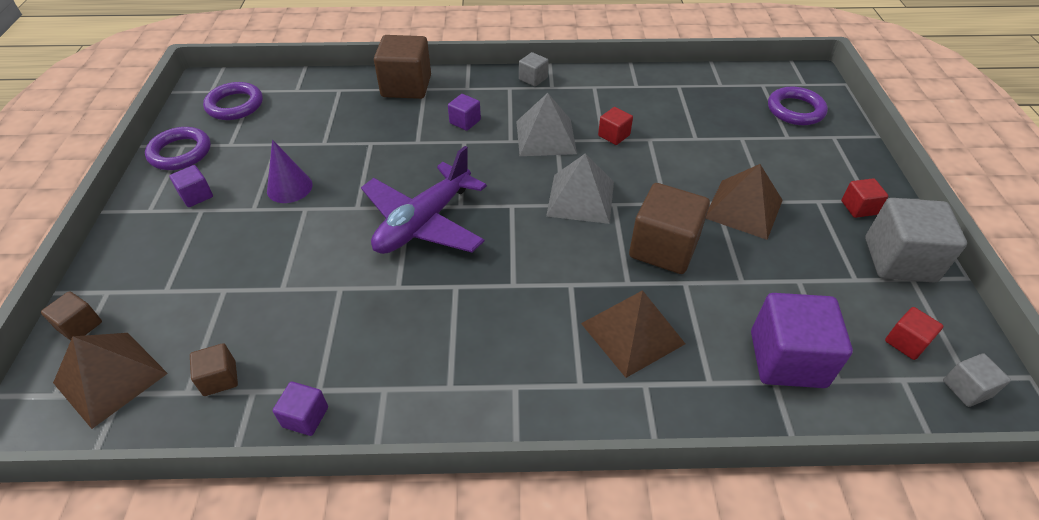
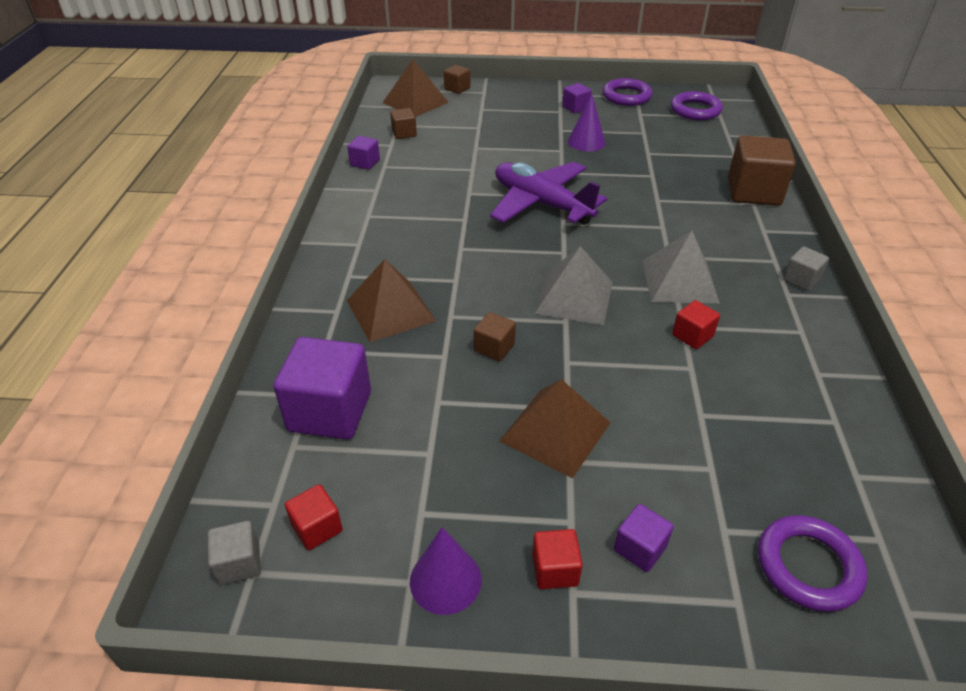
camera: 95 degrees right, 5 degrees down
purple cube [448,94,481,131] -> purple cube moved to [614,504,674,572]
brown cube [629,183,710,274] -> brown cube [474,312,516,361], size x0.50
grey cube [865,198,967,282] -> purple cone [410,527,482,615]

